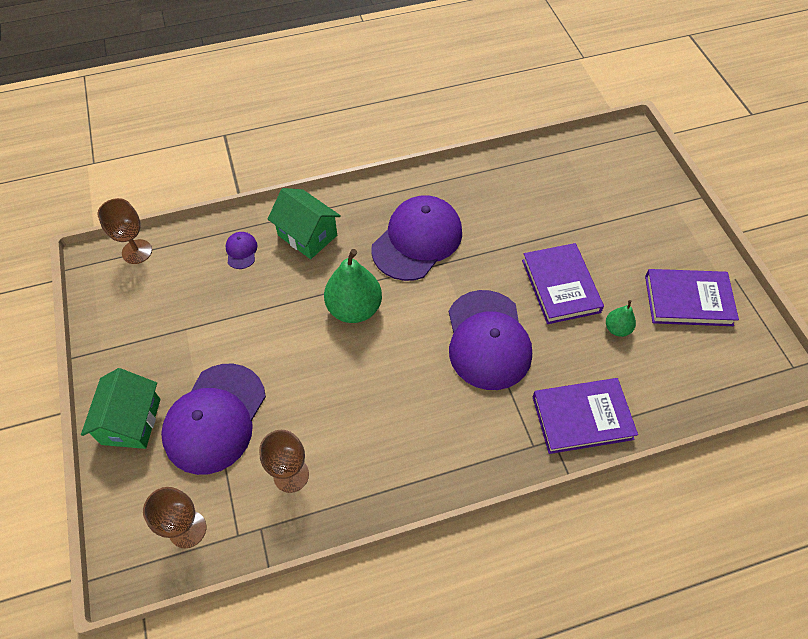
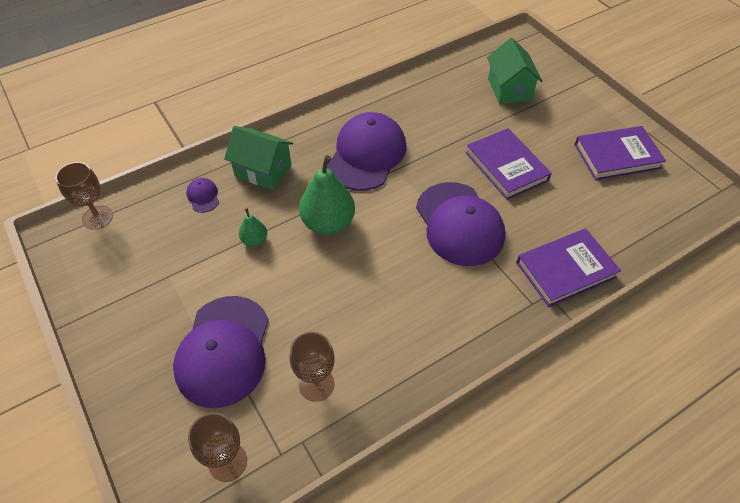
camera: 15 degrees left, 5 degrees down
green house [81,368,160,449] -> green house moved to [487,38,542,104]
green pear [606,300,636,337] -> green pear moved to [239,208,267,247]

